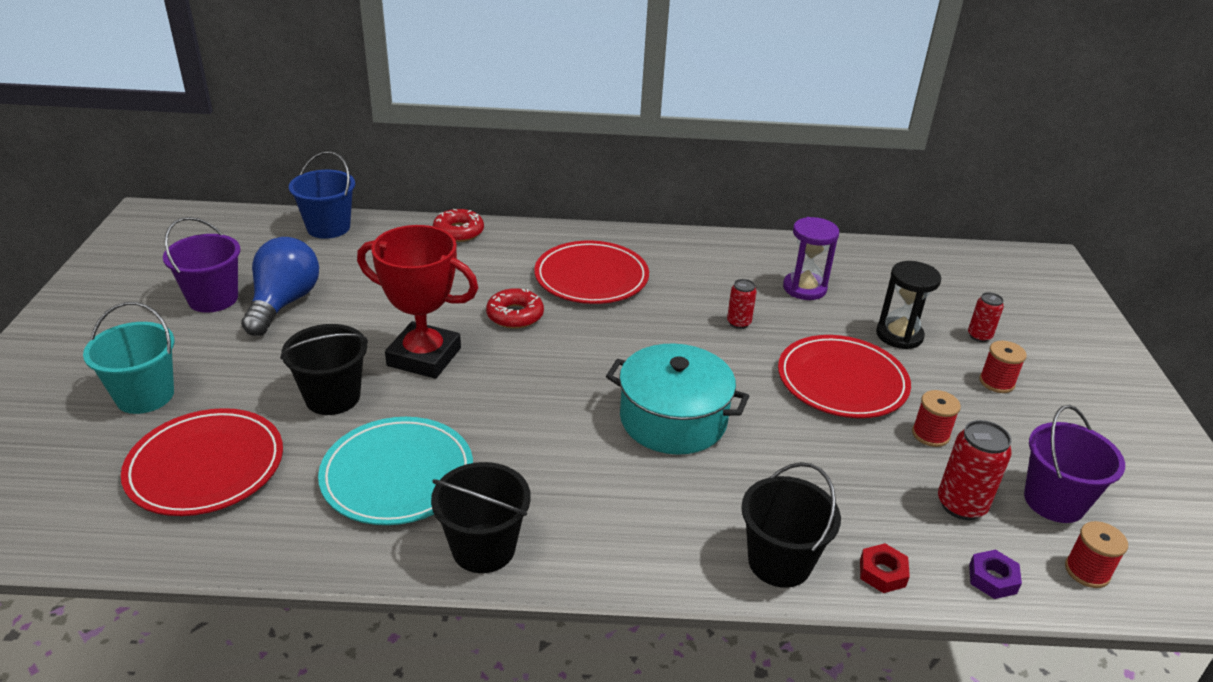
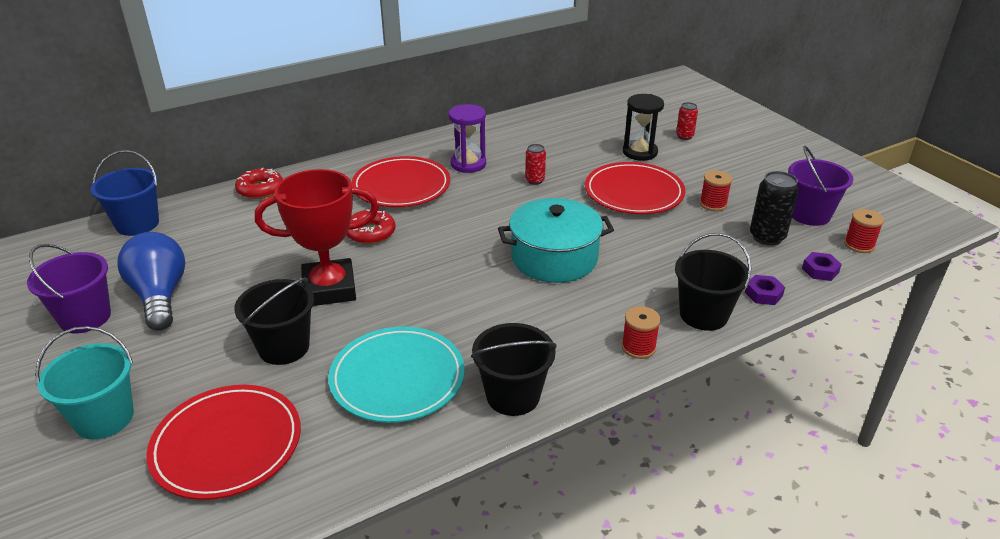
camera: 30 degrees left, 0 degrees up
purple hourglass [783,217,839,300] -> purple hourglass moved to [449,104,486,173]
red nut [860,543,910,593] -> purple nut [745,275,785,305]
red can [938,420,1012,520] -> black can [750,171,799,246]
red spool [979,341,1027,393] -> red spool moved to [622,306,661,359]

